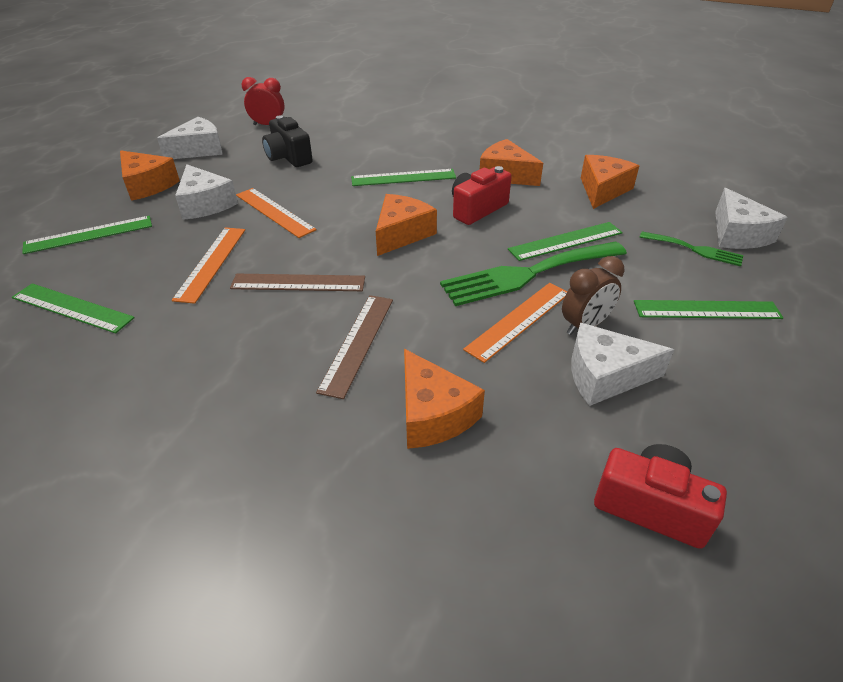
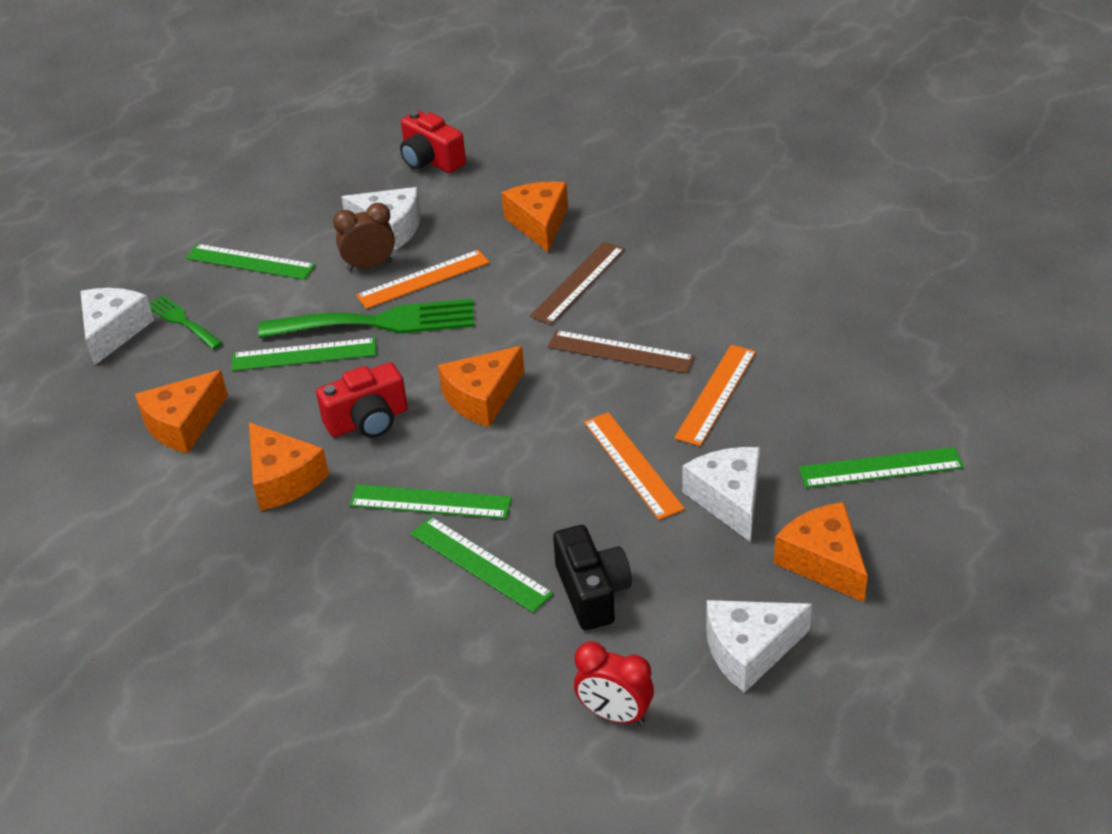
camera: 160 degrees left, 0 degrees up
green ruler [12,283,135,334] -> green ruler moved to [410,517,553,613]

